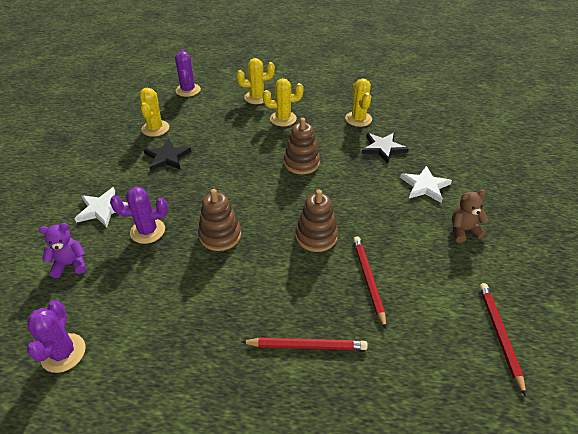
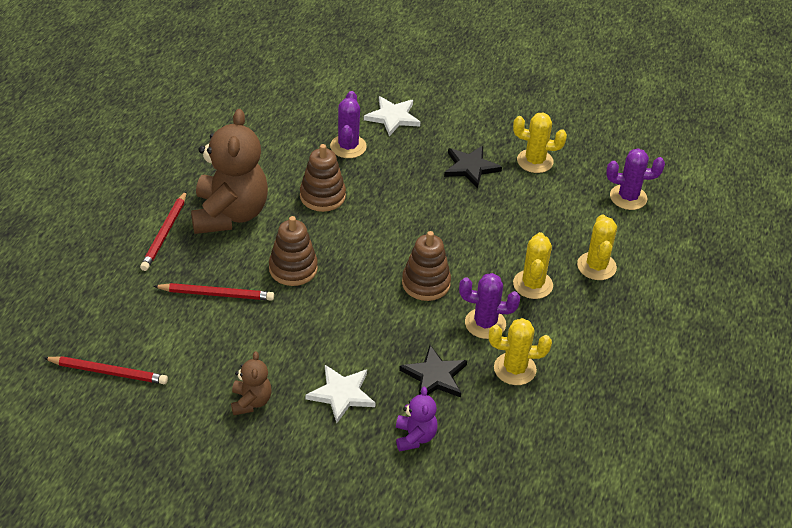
camera: 100 degrees right, 0 degrees up
purple cactus [27,300,86,373] -> purple cactus moved to [459,273,520,339]
purple teddy bear [39,223,86,278] -> purple teddy bear moved to [396,387,438,451]
none -> brown teddy bear [191,109,268,234]

